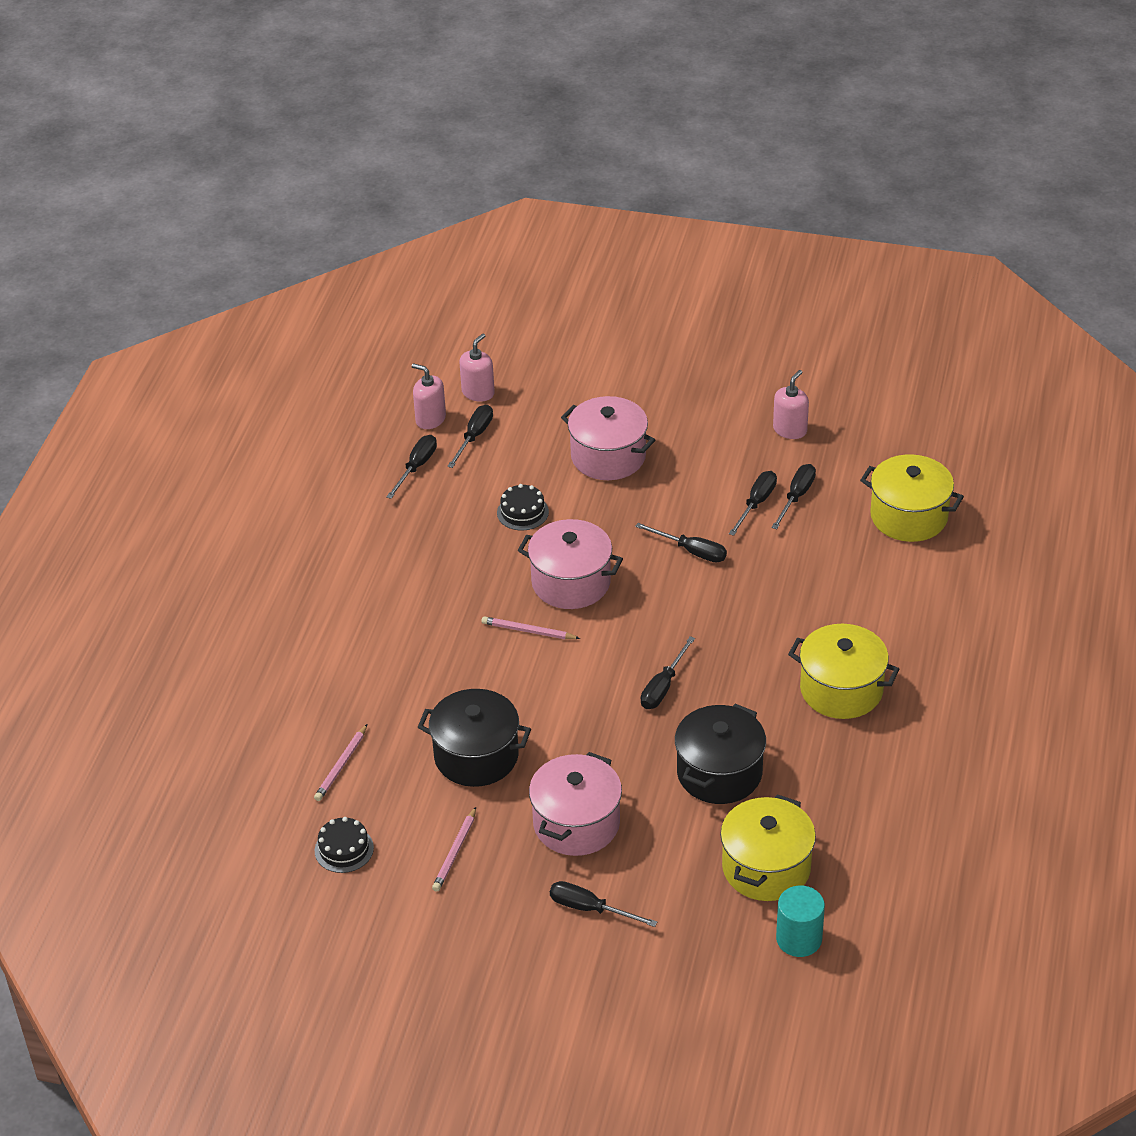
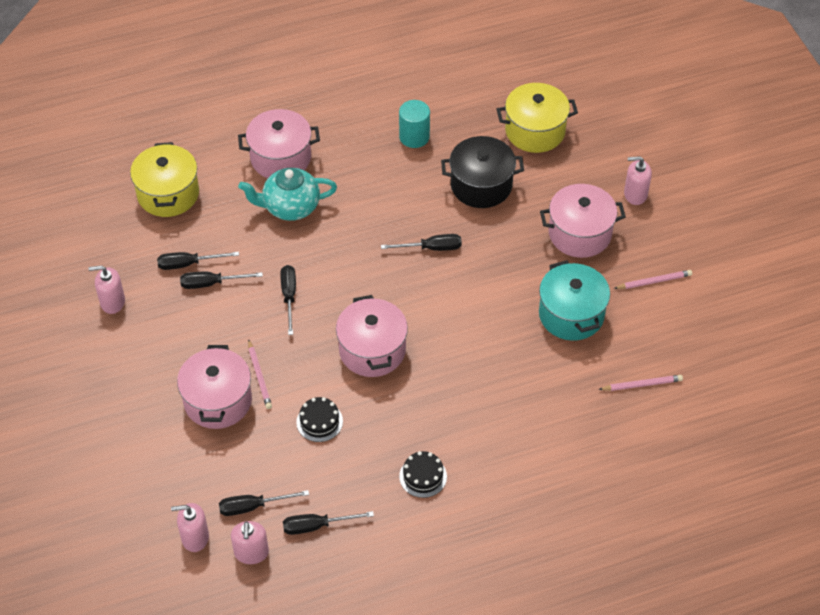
camera: 125 degrees left, 10 degrees up
black cake [315,817,374,873] -> black cake moved to [399,451,447,498]
black pot [418,689,531,787] -> turquoise pot [539,260,610,341]
pink pencil [482,616,580,639] -> pink pencil moved to [248,339,272,409]
black screwdriver [550,881,657,927] -> pink soap dispenser [624,156,652,205]
turquoise cylinder [776,886,825,957] -> turquoise cylinder moved to [399,100,430,148]
yellow pot [788,624,899,719] -> none
none -> pink pot [238,109,320,178]
none -> turquoise teapot [238,168,337,221]

